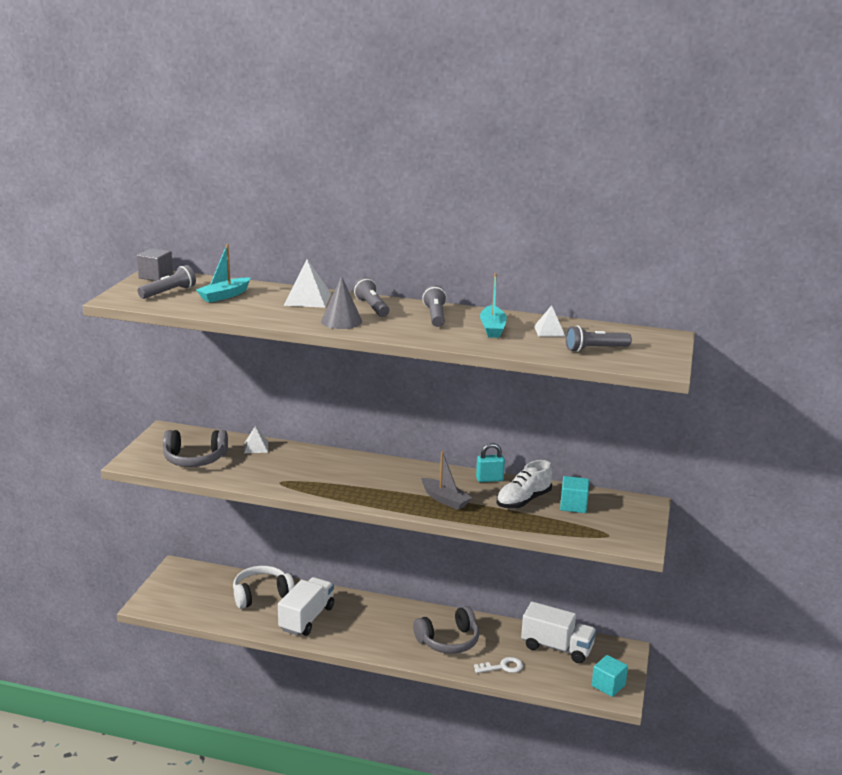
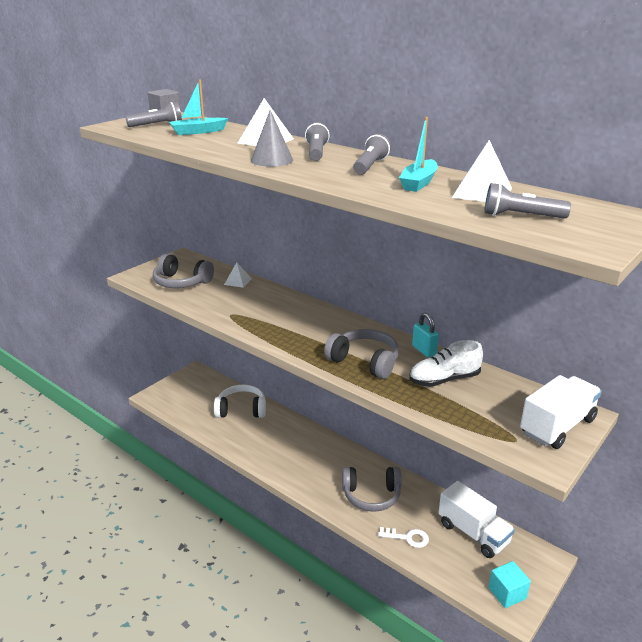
camera: 25 degrees right, 5 degrees up
white truck [278,577,334,636] -> white truck moved to [520,375,602,449]
grey boat [421,451,472,510] -> grey headphones [324,329,399,379]
turquoise padlock [476,443,505,482] -> turquoise padlock turned 45 degrees clockwise [412,313,439,357]
white pyramid [534,305,565,336] -> white pyramid [452,140,512,202], size x1.61
turquoise cube [560,476,589,513] -> none

